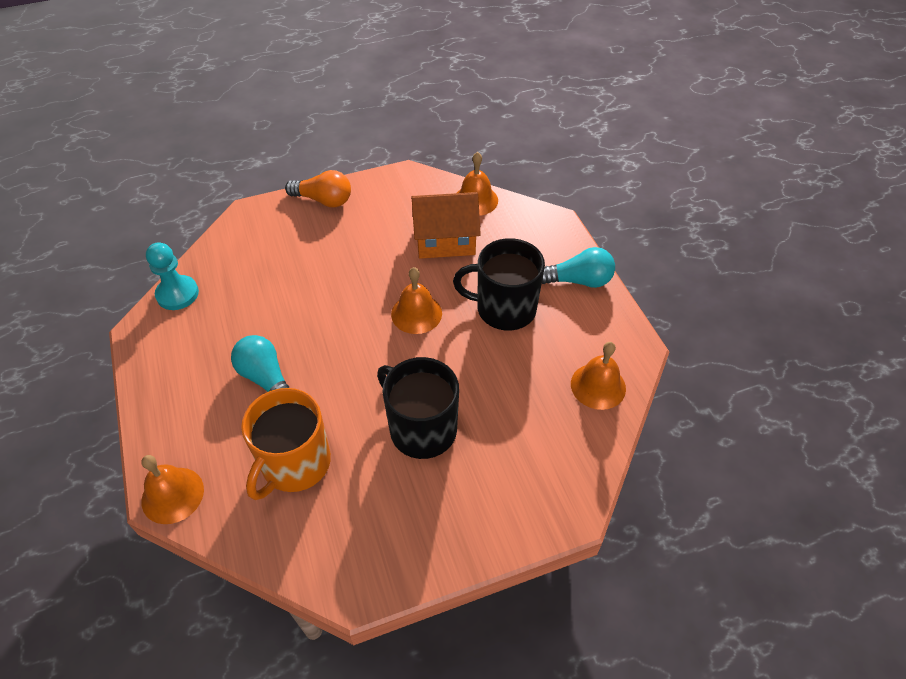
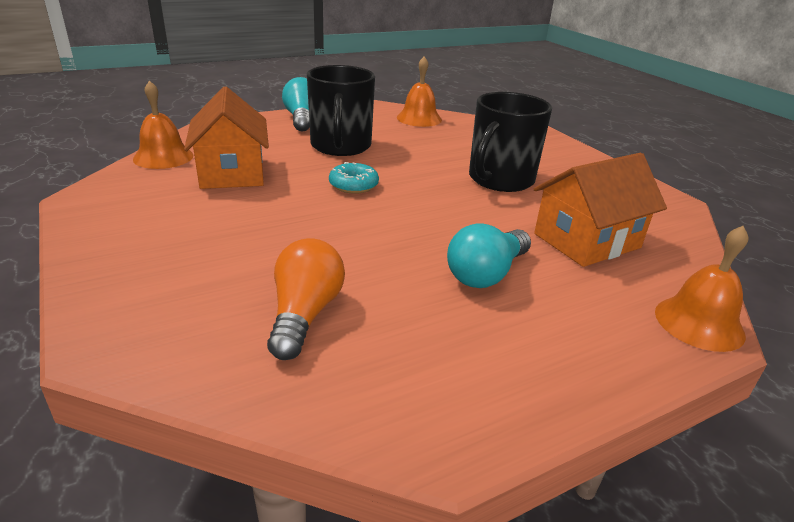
camera: 100 degrees left, 20 degrees down
turquoise pawn [146,242,199,310] -> none
orange mug [241,388,331,500] -> orange house [534,153,667,267]
orange light bulb [285,170,351,207] -> orange light bulb moved to [267,238,345,360]
orange bell [391,267,442,334] -> turquoise donut [329,162,379,194]

